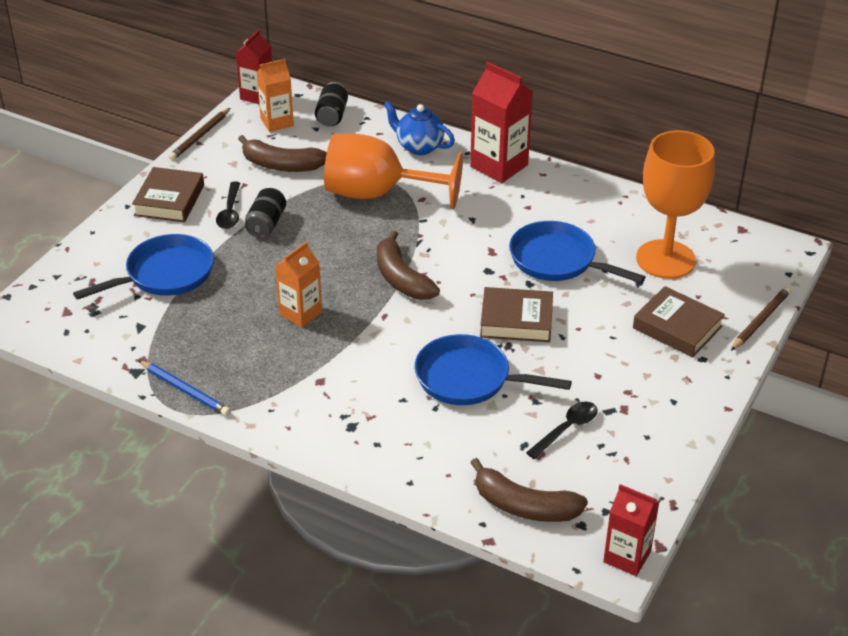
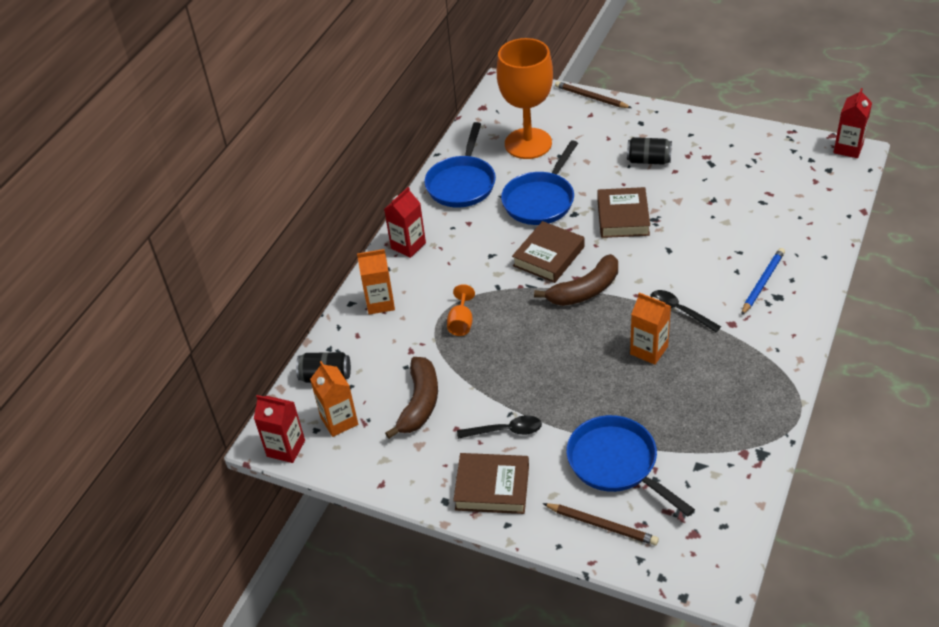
camera: 90 degrees left, 5 degrees up
blue pencil [138,360,231,416] -> blue pencil moved to [741,248,785,316]
brown pencil [168,108,230,160] -> brown pencil moved to [543,503,659,545]
black can [245,188,286,238] -> black can moved to [627,137,672,165]
orange goblet [324,134,463,209] -> orange goblet [447,284,475,336], size x0.41
blue teapot [384,101,455,155] -> orange carton [357,249,395,314]
blue pan [414,334,572,405] -> blue pan moved to [425,122,496,208]
red carton [470,62,533,183] -> red carton [384,187,426,258], size x0.65
brown banana [470,458,588,522] -> none
black spoon [526,401,598,459] -> black spoon moved to [650,290,721,332]
brown book [633,286,725,357] -> brown book moved to [512,221,584,283]

